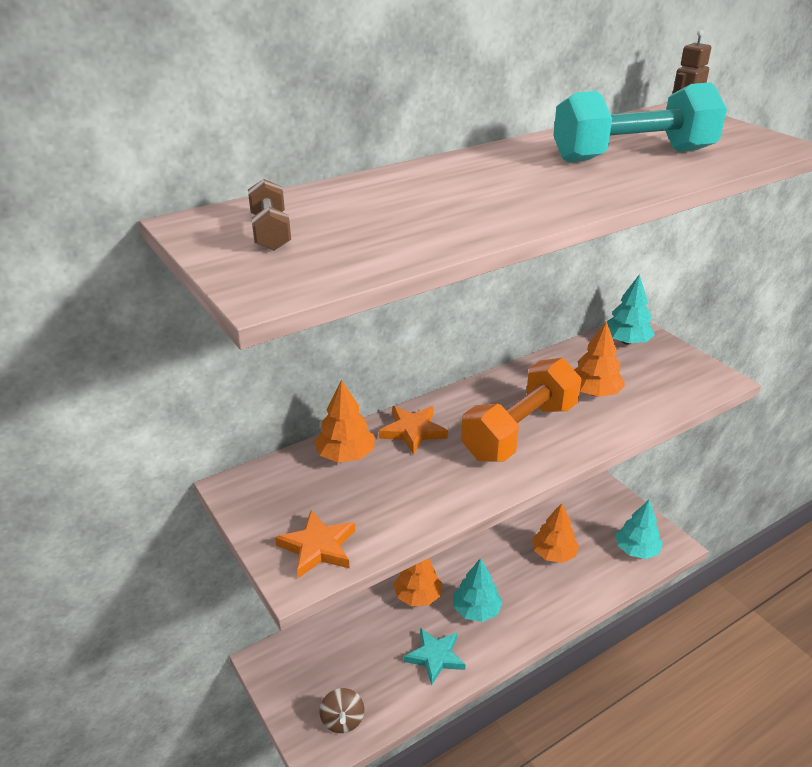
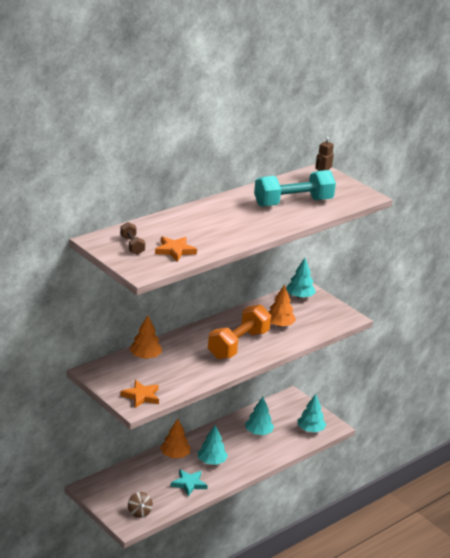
camera: 10 degrees left, 5 degrees down
orange star [379,406,448,455] -> orange star moved to [155,236,197,262]
orange tree [532,503,579,563] -> turquoise tree [245,397,274,435]

